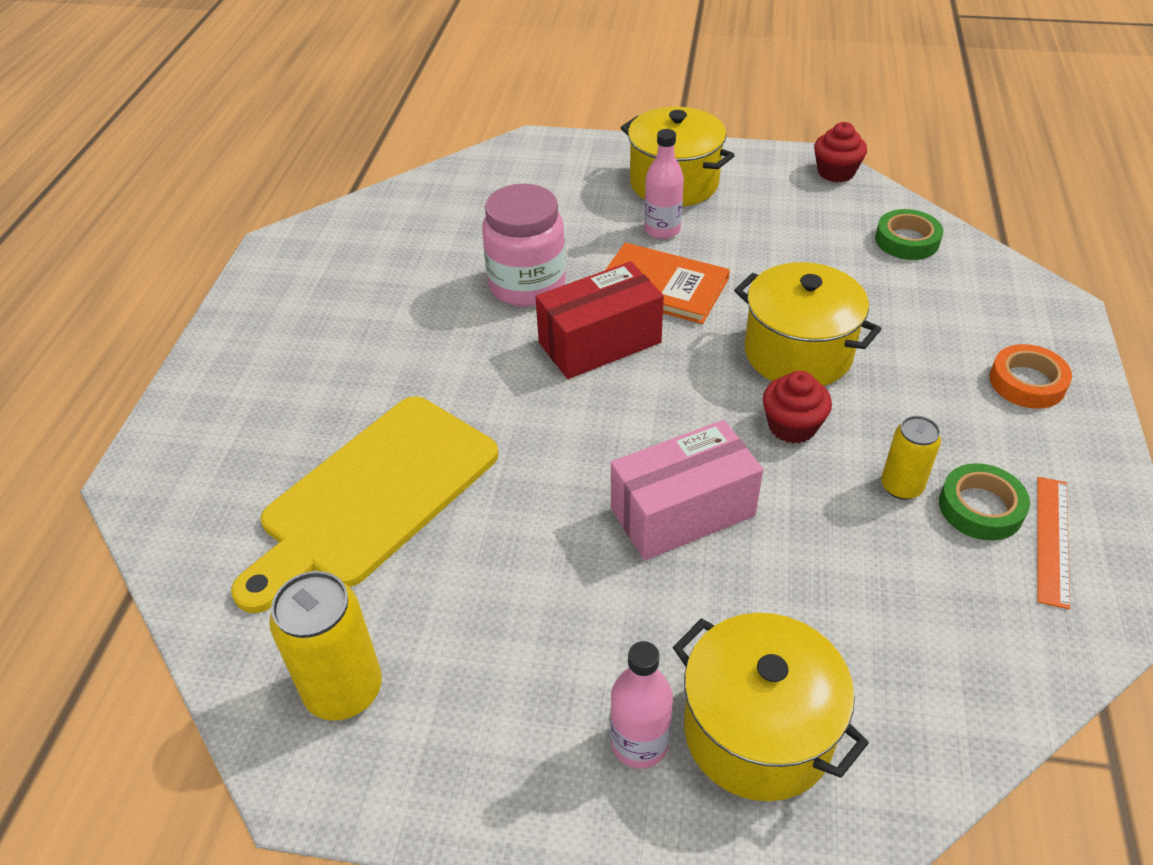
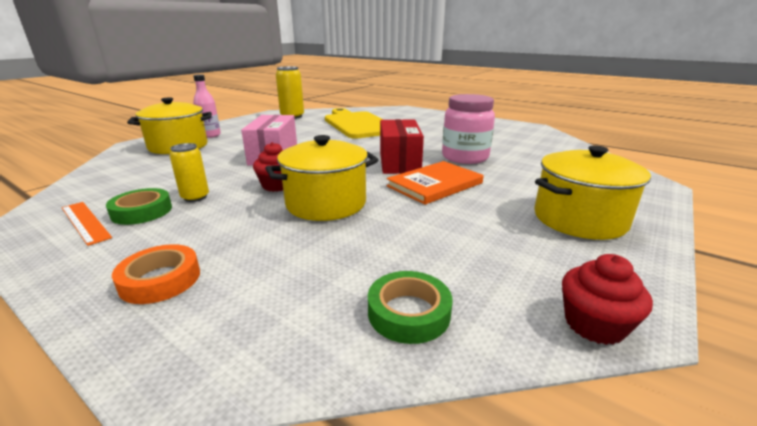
camera: 115 degrees right, 20 degrees down
pink bottle [644,129,684,239] -> none

